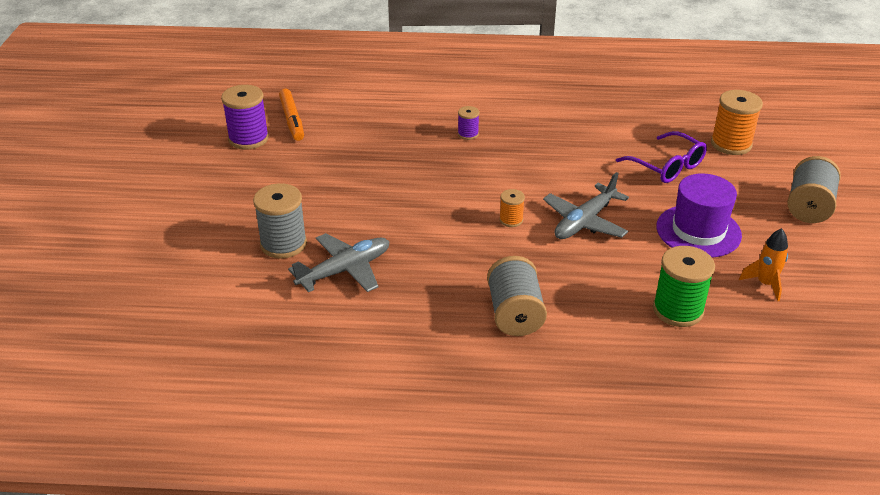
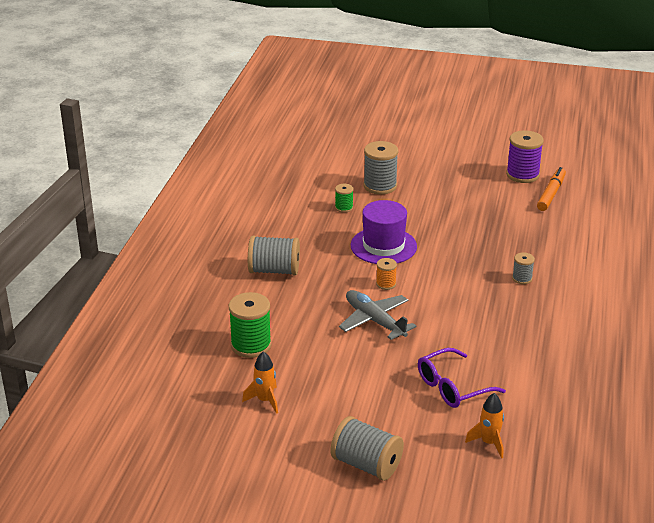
camera: 100 degrees right, 5 degrees down
orange marker [279,89,304,141] -> orange marker turned 120 degrees clockwise [537,167,566,211]
grey plane [288,233,389,292] -> green spool [335,184,353,213]
purple spool [458,106,479,140] -> grey spool [512,252,535,284]
purple hat [656,173,742,258] -> purple hat moved to [351,200,417,264]
orange spool [711,90,763,155] -> orange rocket [465,393,504,458]

